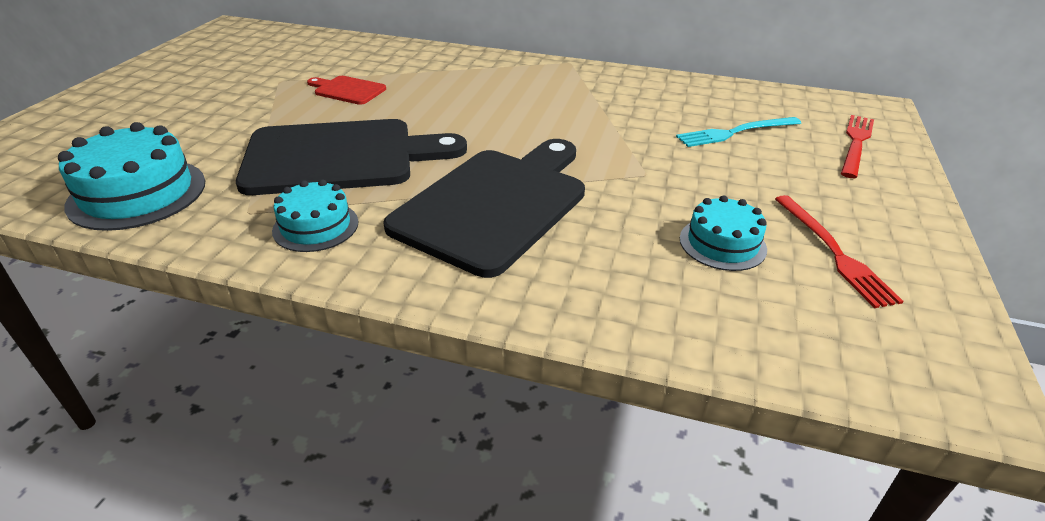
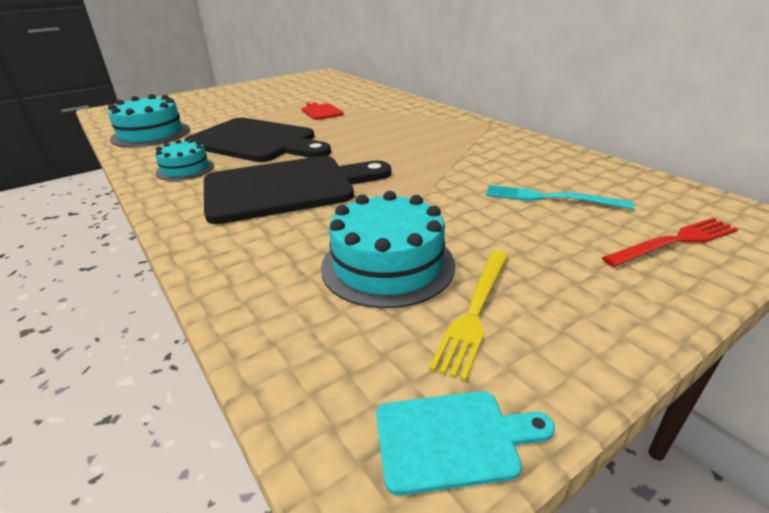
camera: 40 degrees right, 5 degrees down
turquoise cake [680,195,767,271] -> turquoise cake [321,191,455,308], size x1.61
red fork [775,195,903,308] -> yellow fork [429,251,508,381]
none -> turquoise cutting board [376,391,555,496]

